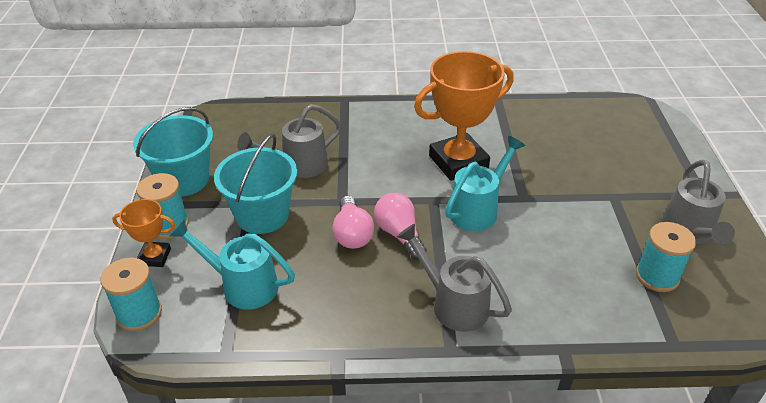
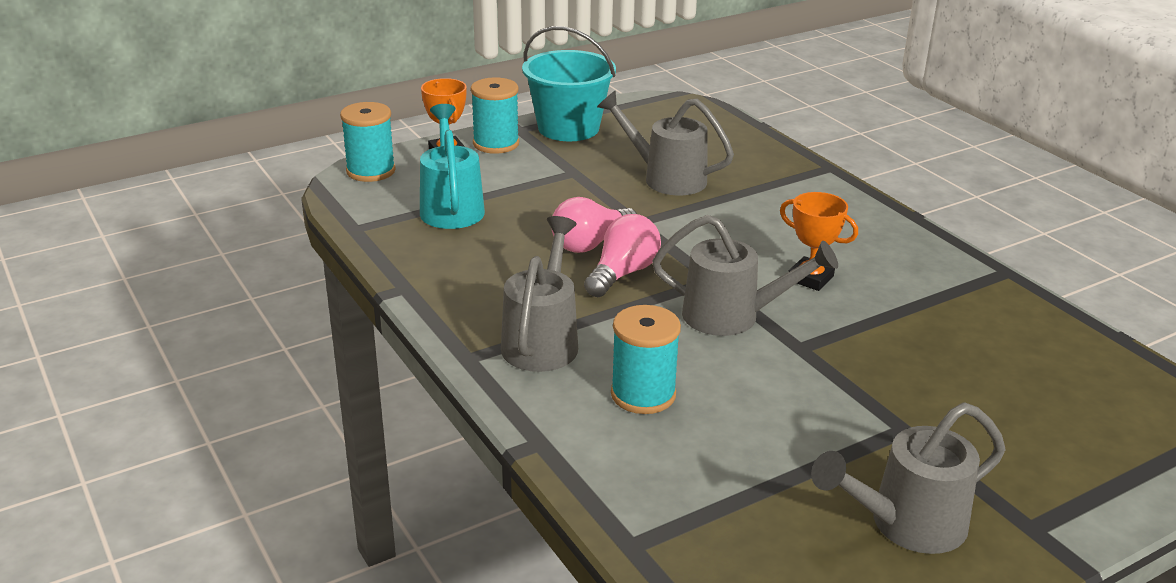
camera: 60 degrees right, 10 degrees down
turquoise bucket [214,134,297,234] -> none
orange trophy [414,51,514,181] -> orange trophy [780,192,858,291], size x0.50
turquoise watering can [445,136,525,231] -> grey watering can [652,215,838,336]
turquoise spool [636,222,696,292] -> turquoise spool moved to [611,305,681,414]

